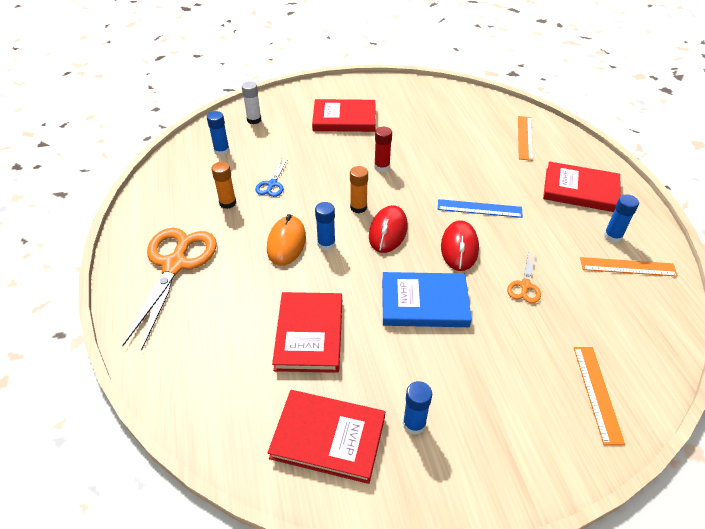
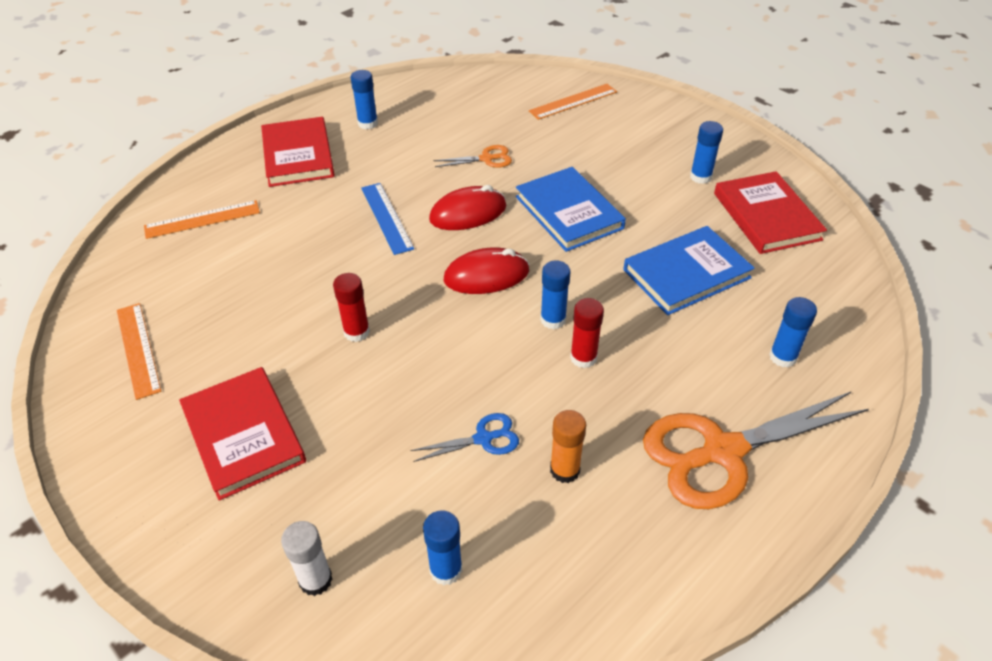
camera: 120 degrees left, 0 degrees up
orange mouse [267,214,306,266] -> red glue stick [570,298,604,368]
red book [272,292,342,373] -> blue book [623,226,754,315]
orange glue stick [350,166,368,213] -> none
orange ruler [580,257,678,277] -> orange ruler moved to [117,303,161,400]
none -> blue glue stick [769,297,817,367]

